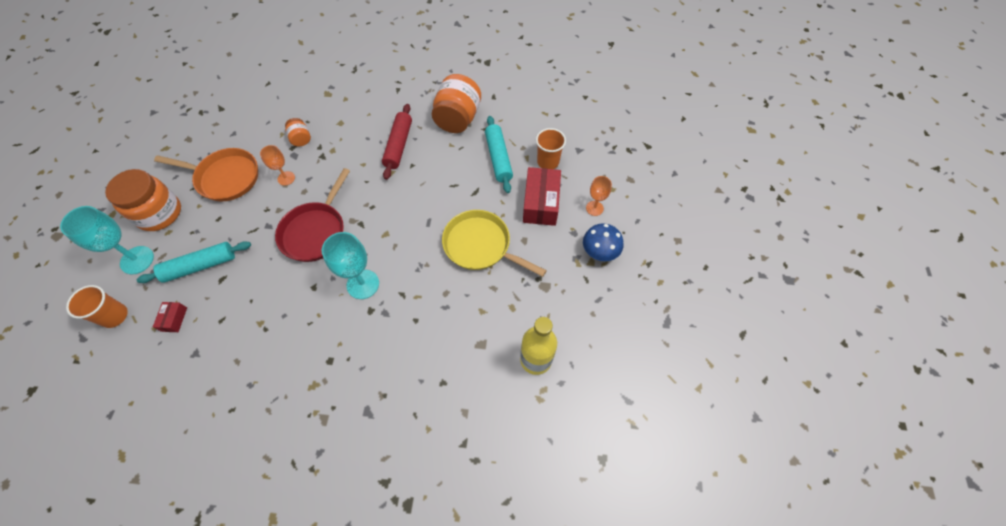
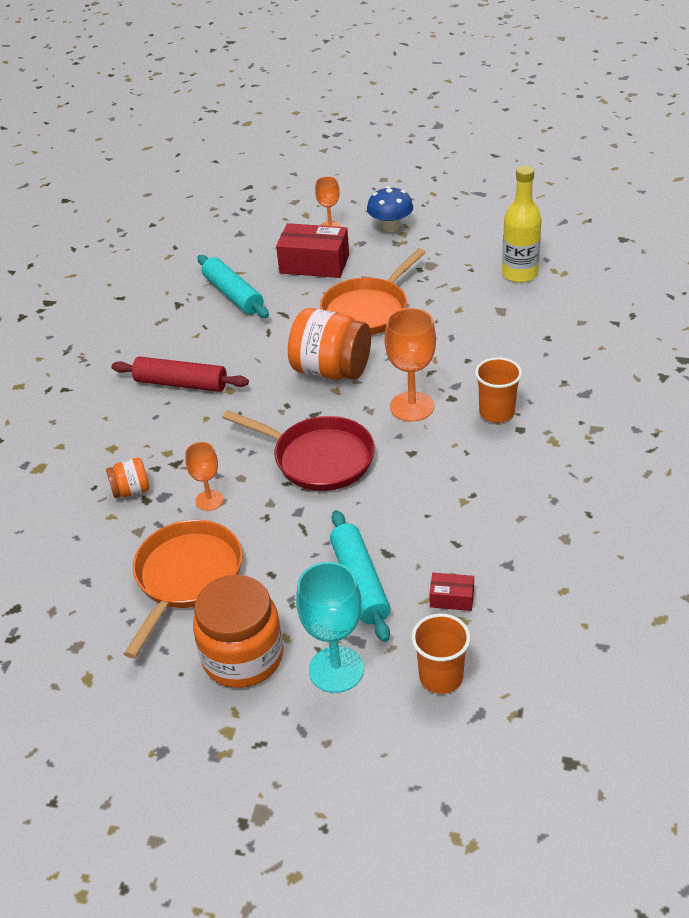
camera: 80 degrees left, 20 degrees down
turquoise goblet [322,232,379,299] -> orange goblet [384,308,436,422]
orange jar [432,74,481,133] -> orange jar moved to [288,308,371,380]
yellow pan [442,210,547,277] -> orange pan [320,248,426,335]
turquoise rolling pin [485,116,513,193] -> turquoise rolling pin turned 60 degrees clockwise [197,255,269,318]
orange cup [536,128,566,169] -> orange cup moved to [475,357,522,423]

